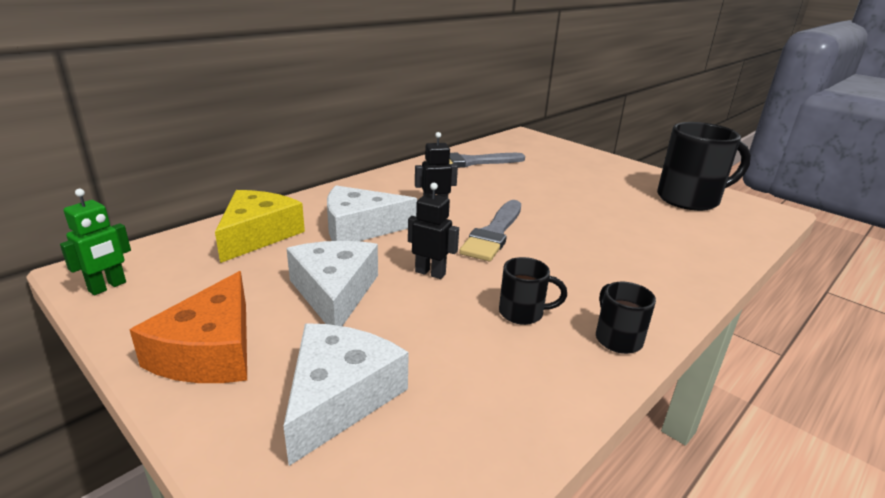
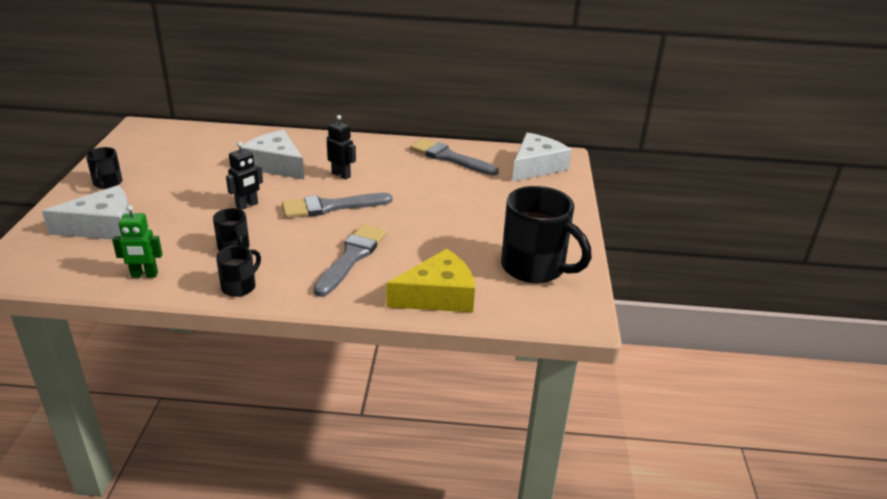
camera: 50 degrees right, 5 degrees up
green robot [60,189,131,295] -> green robot moved to [112,205,162,278]
orange cheese [130,271,247,383] -> black mug [86,147,122,189]
yellow cheese [215,190,305,263] -> yellow cheese moved to [386,249,475,312]
white cheese [287,241,378,326] -> white cheese moved to [512,133,572,182]
black robot [408,183,459,279] -> black robot turned 60 degrees clockwise [226,142,263,210]
none -> grey brush [313,224,387,297]

